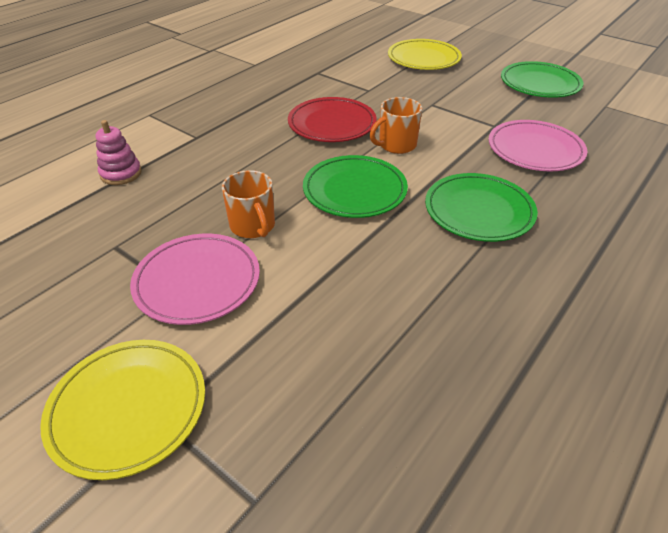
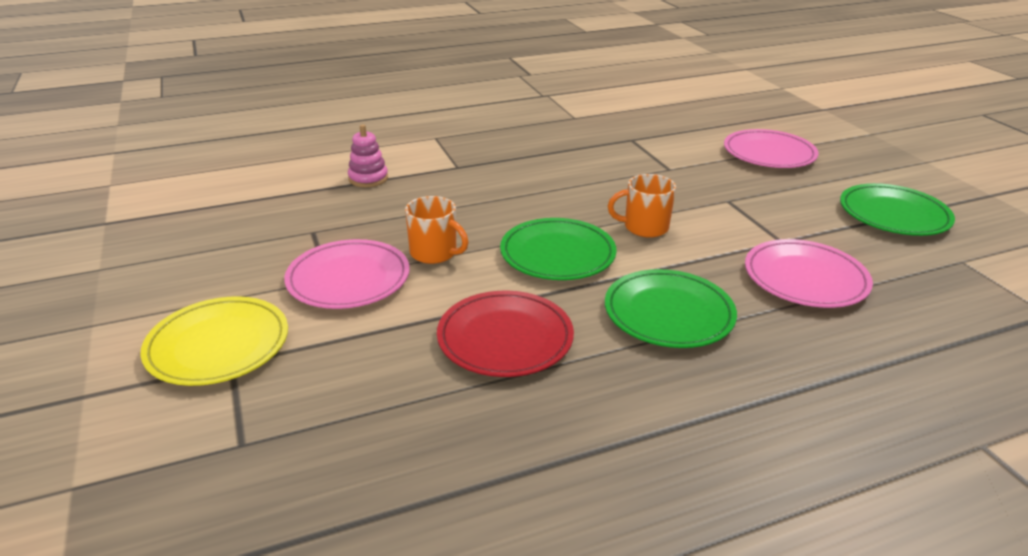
camera: 30 degrees right, 10 degrees down
orange mug [222,170,275,238] -> orange mug turned 60 degrees counterclockwise [405,196,468,264]
red plate [288,97,377,142] -> red plate moved to [437,291,574,377]
yellow plate [388,39,462,70] -> pink plate [724,129,819,168]

